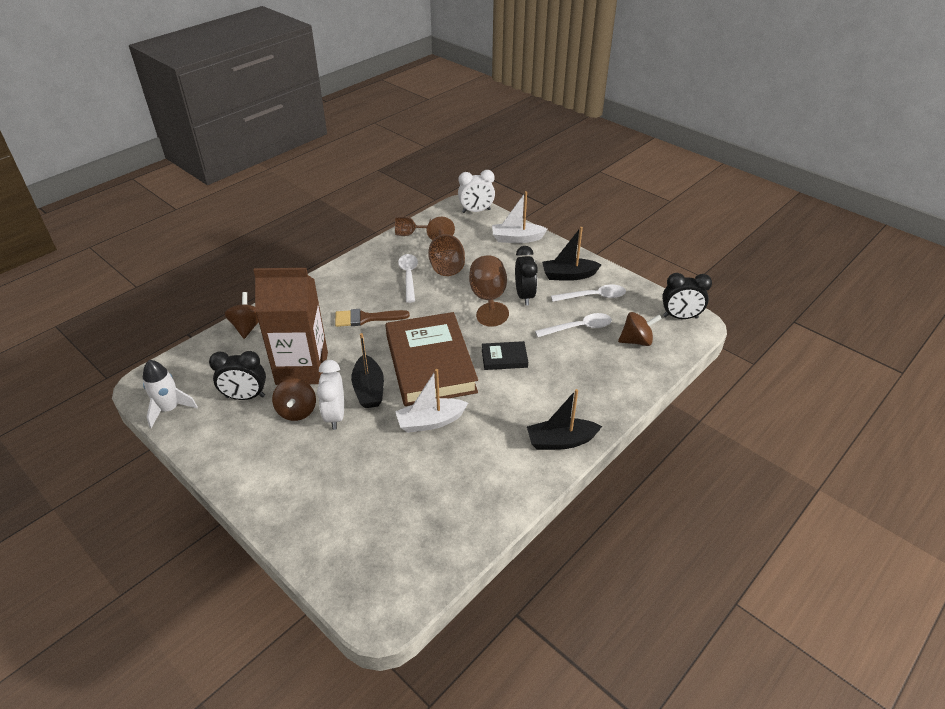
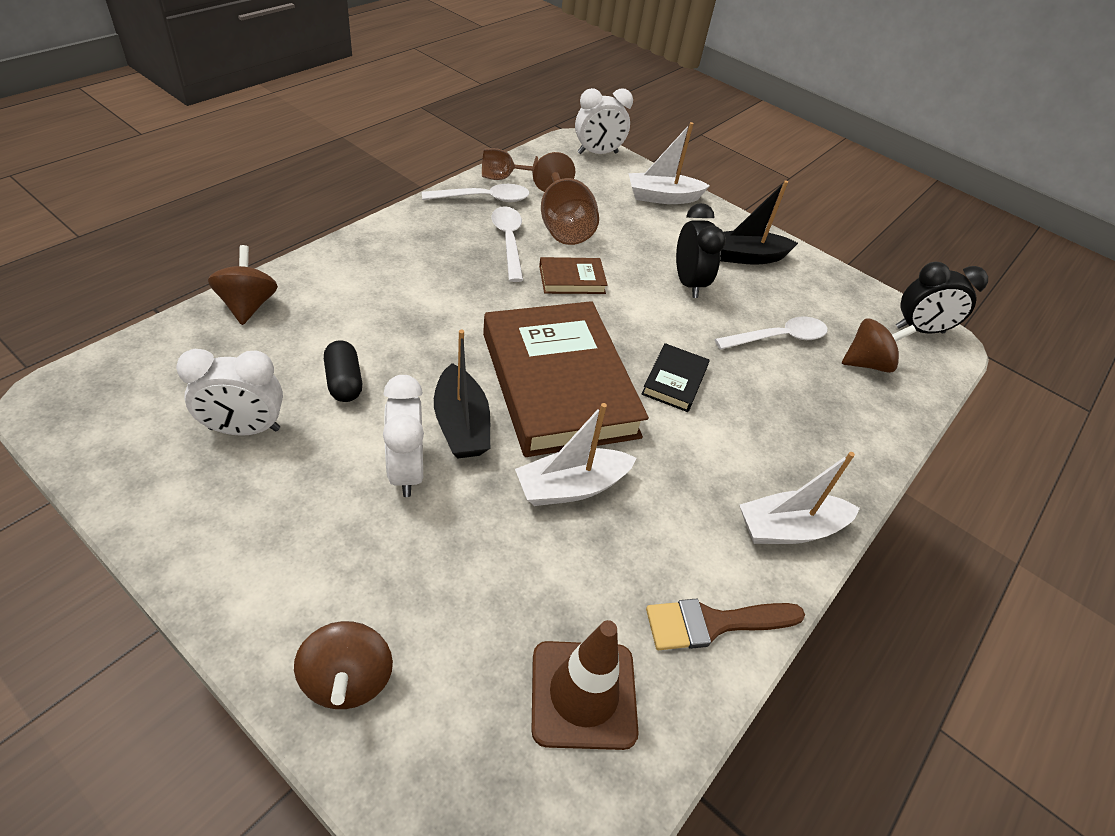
camera: 10 degrees left, 5 degrees up
white rocket [143,360,198,428] -> none
black clock [209,351,266,400] -> white clock [176,349,283,436]
brown carton [253,268,328,385] -> black capsule [324,340,362,402]
brown spinning top [272,378,316,421] -> brown spinning top moved to [294,621,393,709]
brown brush [335,309,410,327] -> brown brush moved to [646,598,805,650]
brown goblet [469,255,509,327] -> none
black book [482,341,528,370] -> black book turned 60 degrees counterclockwise [641,343,710,412]
black boat [527,389,602,450] -> white boat [739,452,860,544]
white spoon [551,284,626,302] -> white spoon moved to [422,184,530,202]
none -> brown traffic cone [532,620,639,750]
none -> brown book [539,257,608,294]

